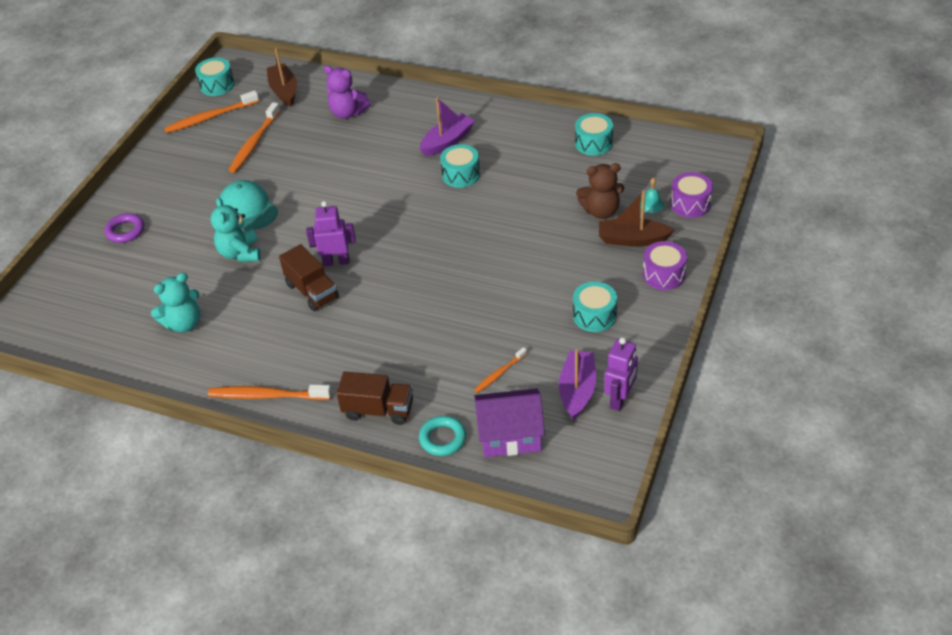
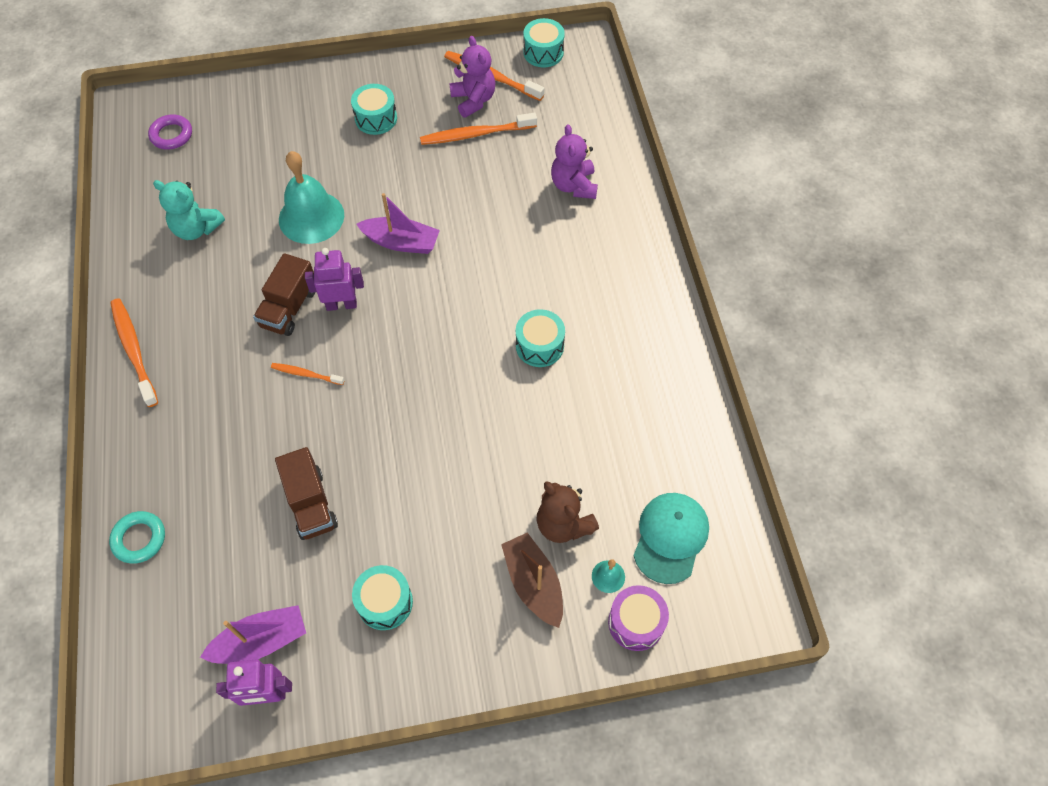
camera: 55 degrees right, 15 degrees up
purple ring [105,213,144,243] -> purple ring moved to [148,115,192,150]
turquoise teddy bear [211,197,261,262] -> turquoise bell [279,151,344,244]
turquoise cap [220,180,278,230] -> turquoise cap moved to [633,493,709,584]
brown boat [267,48,297,107] -> none
purple robot [306,201,356,266] -> purple robot turned 60 degrees counterclockwise [305,248,364,311]
brown truck [337,371,413,425] -> brown truck moved to [275,447,338,540]
purple boat [420,97,475,156] -> purple boat moved to [356,193,440,254]
orange toothbrush [474,347,527,393] -> orange toothbrush moved to [271,363,345,385]
purple house [474,389,545,457] -> none
turquoise drum [575,113,613,156] -> turquoise drum moved to [351,84,397,135]
purple drum [643,241,687,290] -> none
none -> purple teddy bear [450,36,495,118]

